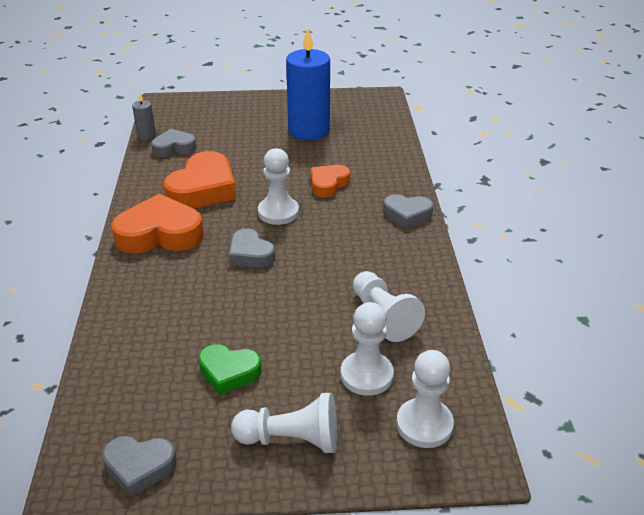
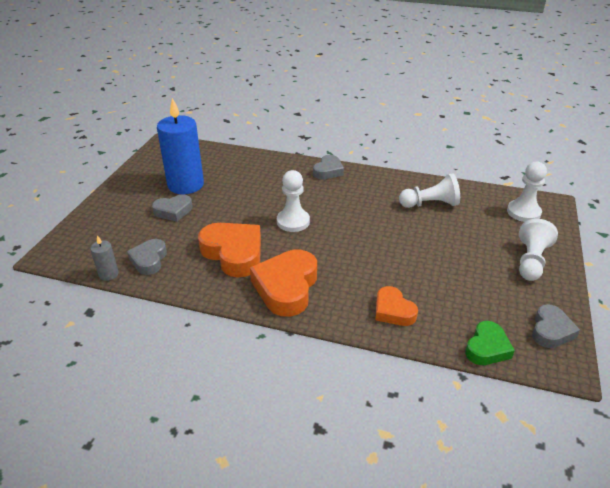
camera: 70 degrees left, 0 degrees up
green heart [198,344,262,395] -> green heart moved to [465,321,515,365]
grey heart [229,229,275,267] -> grey heart moved to [152,194,193,222]
orange heart [311,165,350,197] -> orange heart moved to [375,286,418,326]
white pawn [341,302,394,396] -> none

